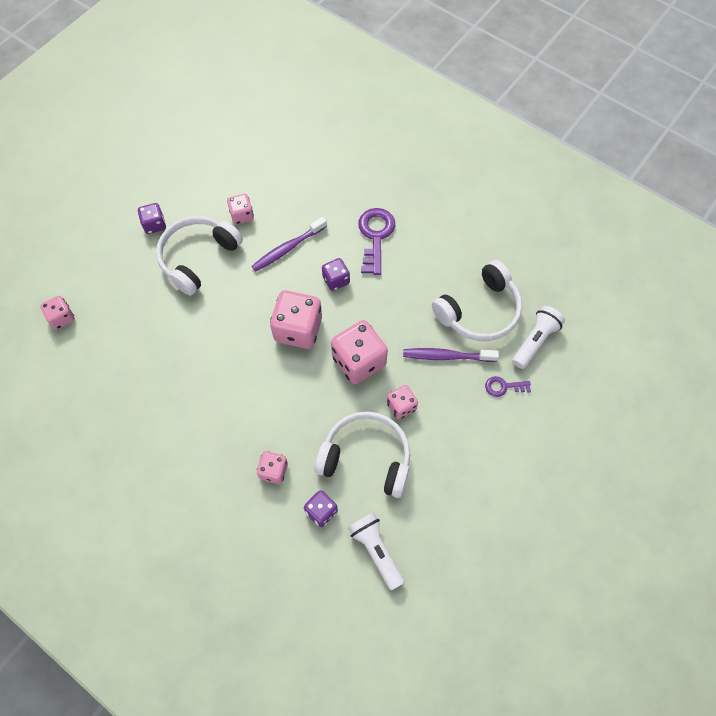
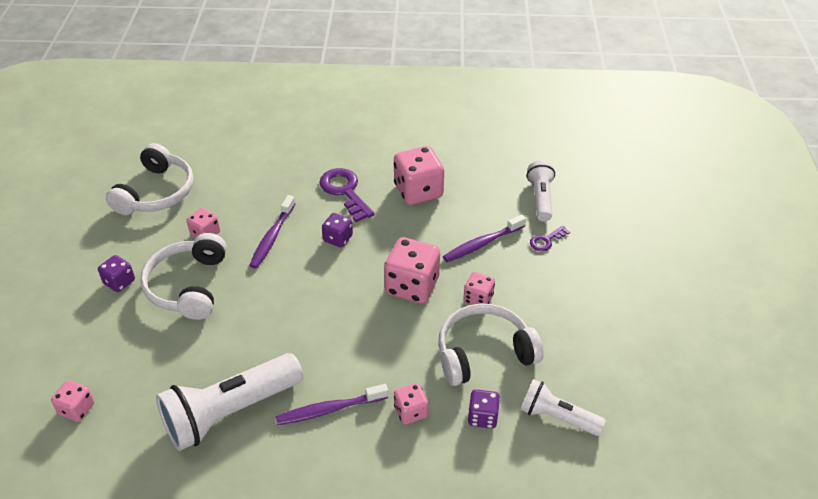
camera: 35 degrees left, 20 degrees down
pink dice [270,290,322,349] -> pink dice moved to [394,146,444,205]
white headphones [432,260,522,341] -> white headphones moved to [106,143,194,215]
none -> white flashlight [156,353,303,451]
none -> purple toothbrush [275,384,388,425]

